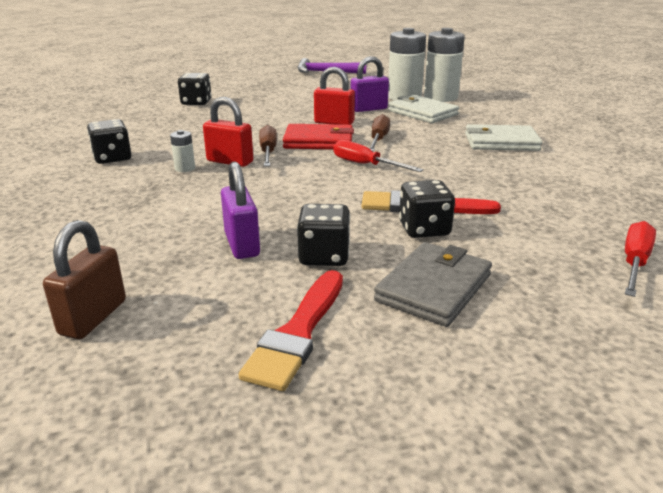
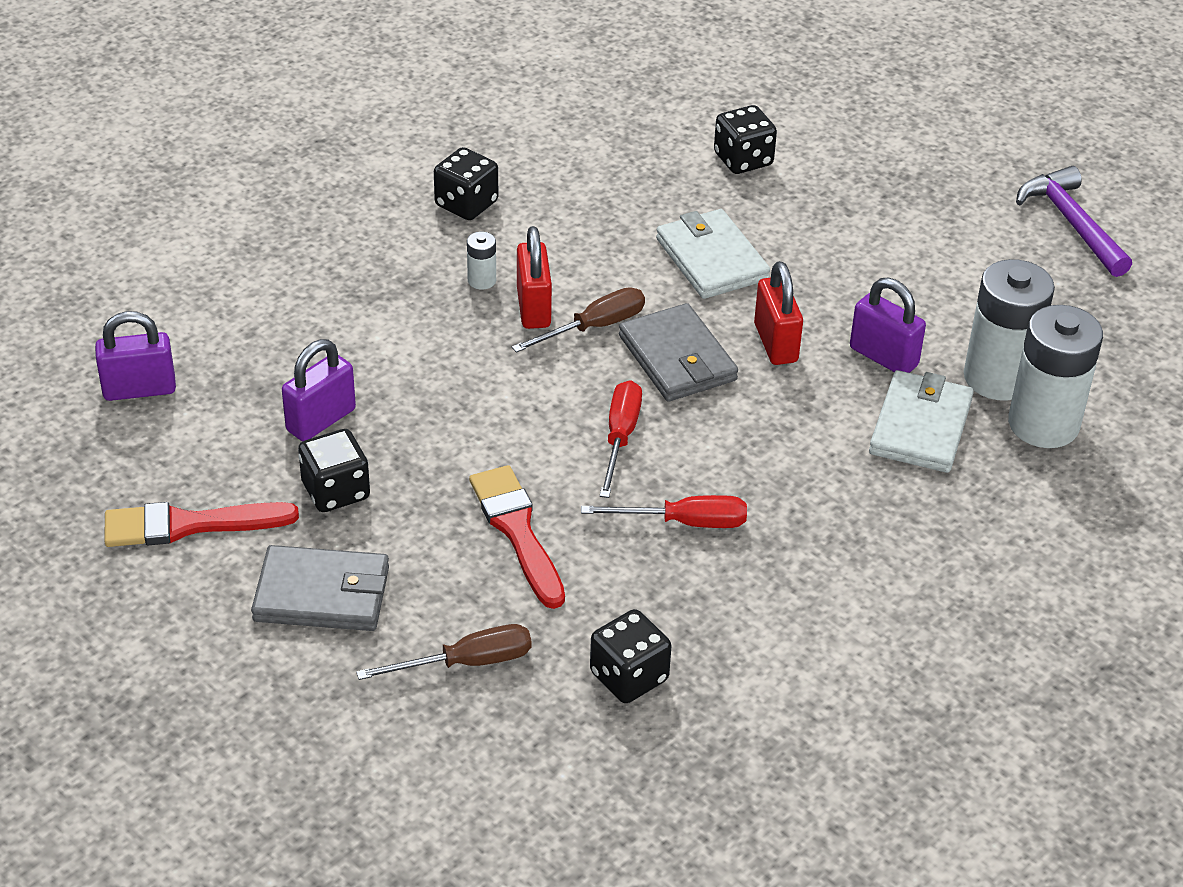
camera: 60 degrees right, 15 degrees up
brown padlock [43,220,126,339] -> purple padlock [95,311,176,401]
red wallet [283,124,354,150] -> grey wallet [619,303,738,402]
brown screwdriver [369,114,390,152] -> brown screwdriver moved to [356,624,532,680]
black dice [399,180,455,238] -> black dice moved to [590,609,671,703]
white wallet [465,124,542,151] -> white wallet moved to [656,209,770,299]
red screwdriver [625,221,656,297] -> red screwdriver moved to [581,495,747,528]

